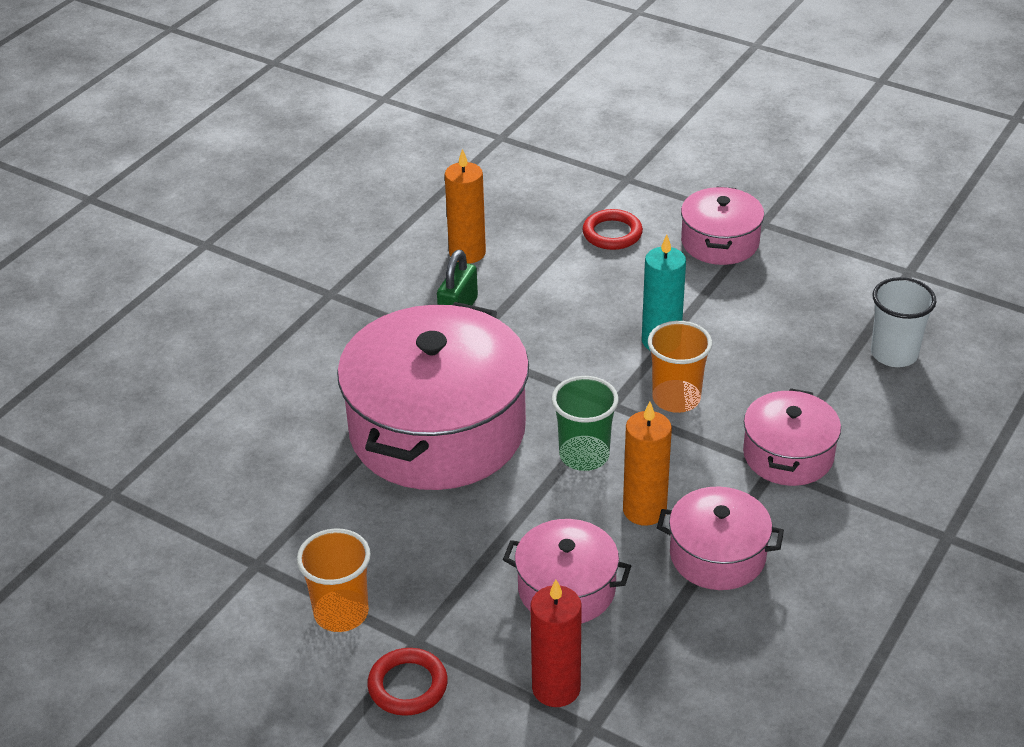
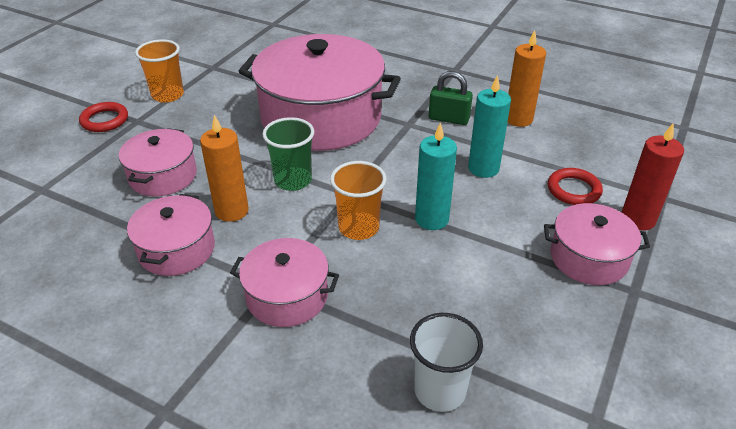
camera: 85 degrees right, 0 degrees up
red candle [530,579,582,707] -> red candle moved to [622,123,684,231]
none -> turquoise candle [468,75,511,178]

